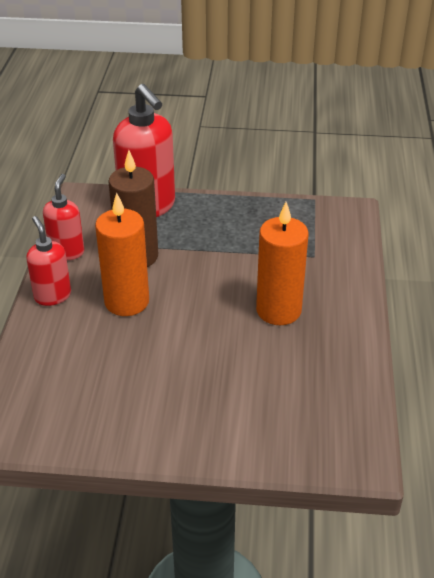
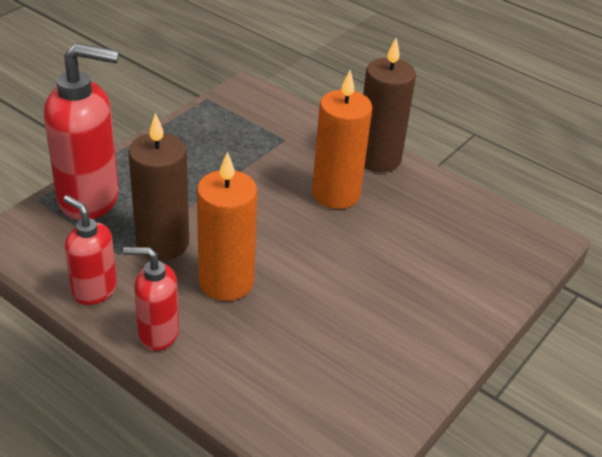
camera: 60 degrees left, 0 degrees up
none -> brown candle [363,38,416,172]

